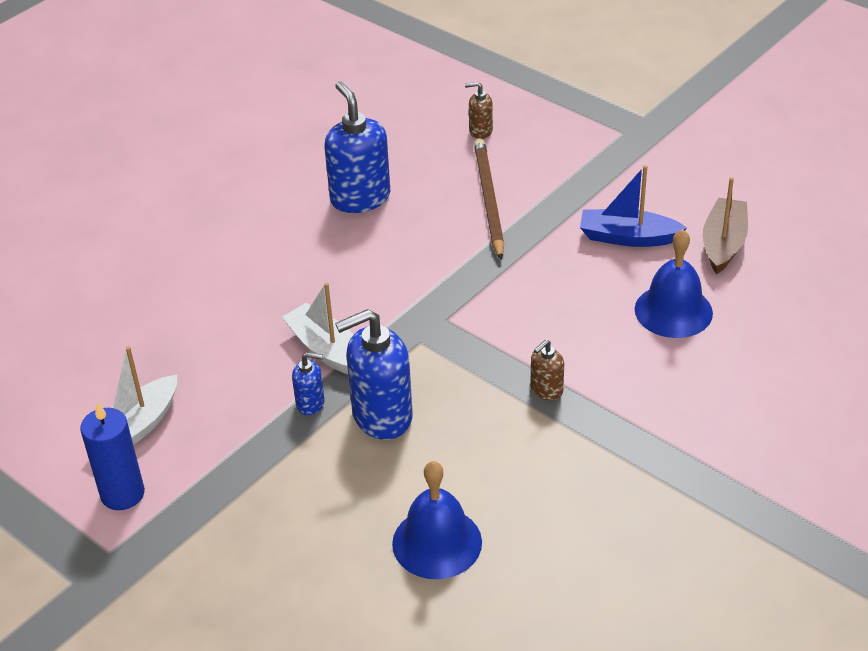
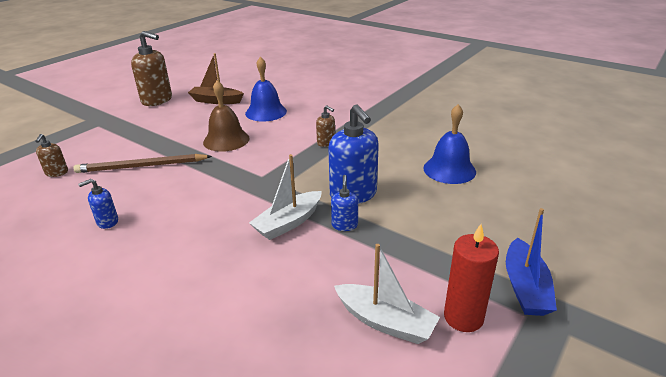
camera: 95 degrees left, 10 degrees down
blue candle [80,402,145,510] -> red candle [444,224,499,332]
blue soap dispenser [324,81,390,213] -> blue soap dispenser [78,179,118,229], size x0.49
blue boat [580,165,687,247] -> blue boat moved to [506,208,557,316]
none -> brown soap dispenser [131,31,172,106]
none -> brown bell [203,80,250,152]

